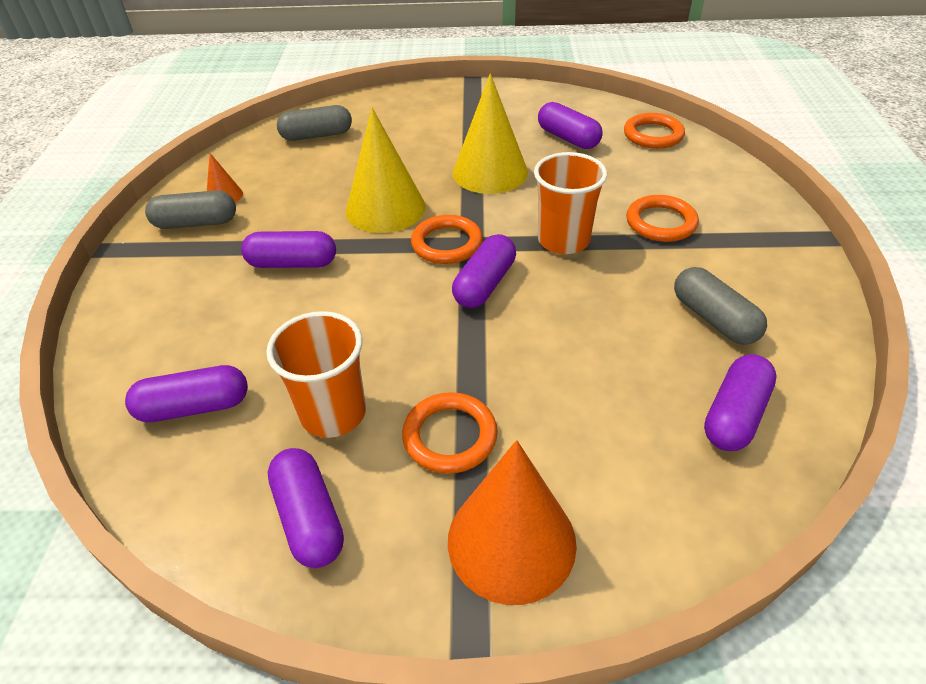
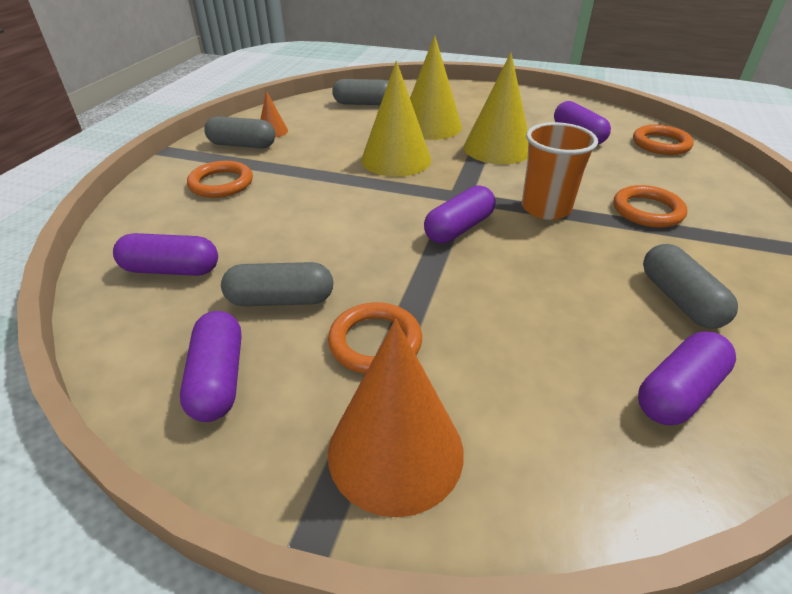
camera: 15 degrees right, 5 degrees down
purple capsule [241,231,336,268] -> none
orange cup [266,311,366,438] -> grey capsule [221,262,333,306]
orange ring [411,215,483,264] -> orange ring moved to [187,161,253,198]
none -> yellow cone [410,35,462,140]

